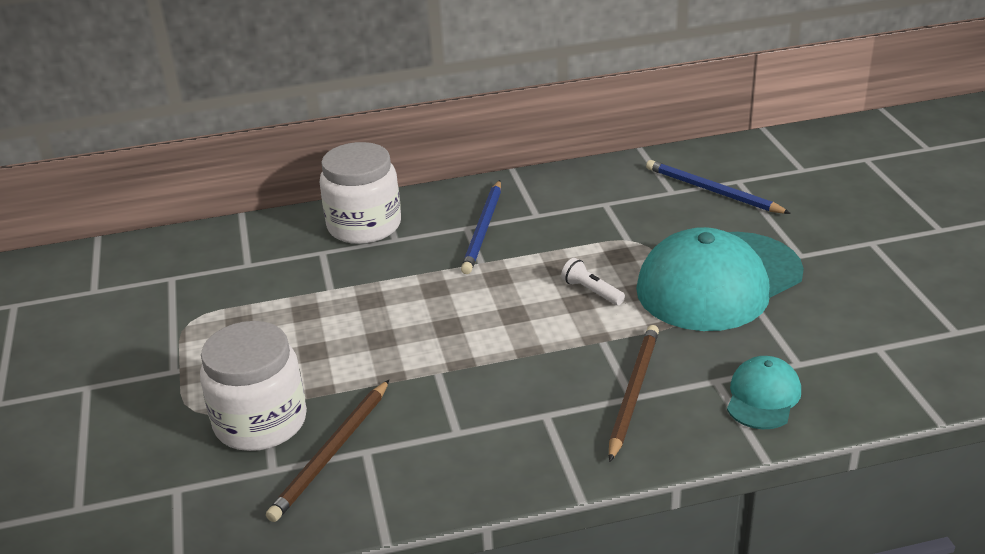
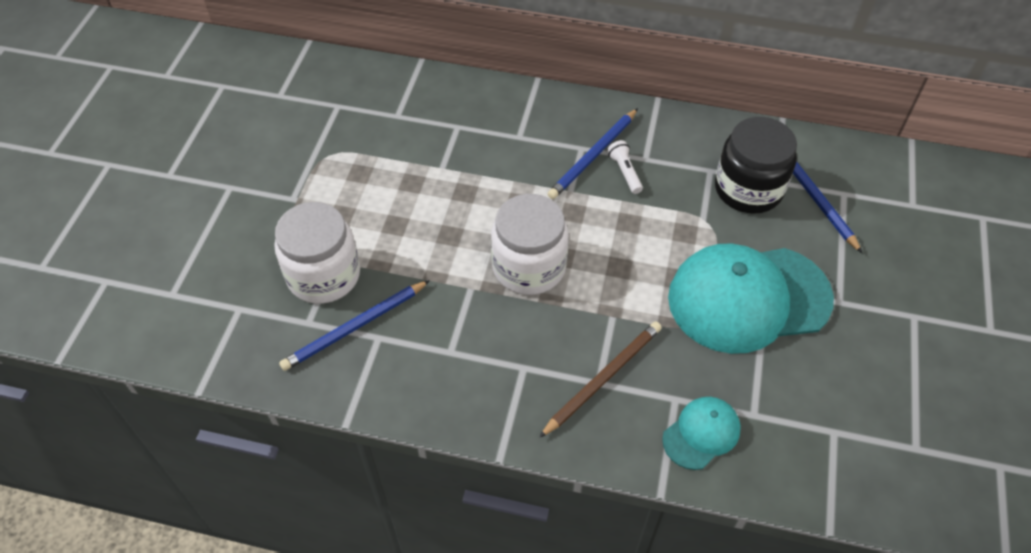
camera: 25 degrees right, 20 degrees up
brown pencil [266,380,389,522] -> blue pencil [279,280,430,371]
white jar [319,142,401,244] -> white jar moved to [491,194,569,295]
white flashlight [561,258,625,305] -> white flashlight moved to [607,140,643,194]
none -> black jar [715,117,797,214]

